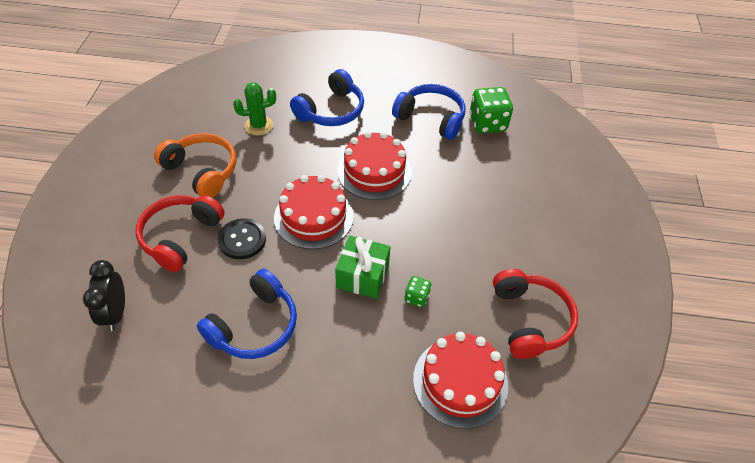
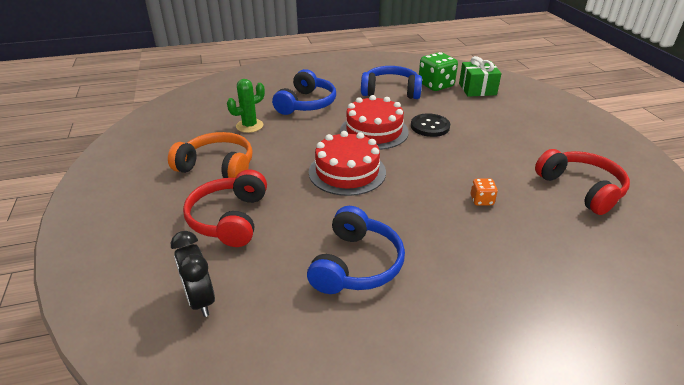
camera: 20 degrees left, 15 degrees down
black button [218,218,266,259] -> black button moved to [411,113,450,137]
green gift [335,235,390,299] -> green gift moved to [459,56,502,97]
green dice [404,276,432,307] -> orange dice [471,179,498,206]
red cake [413,332,508,429] -> none

